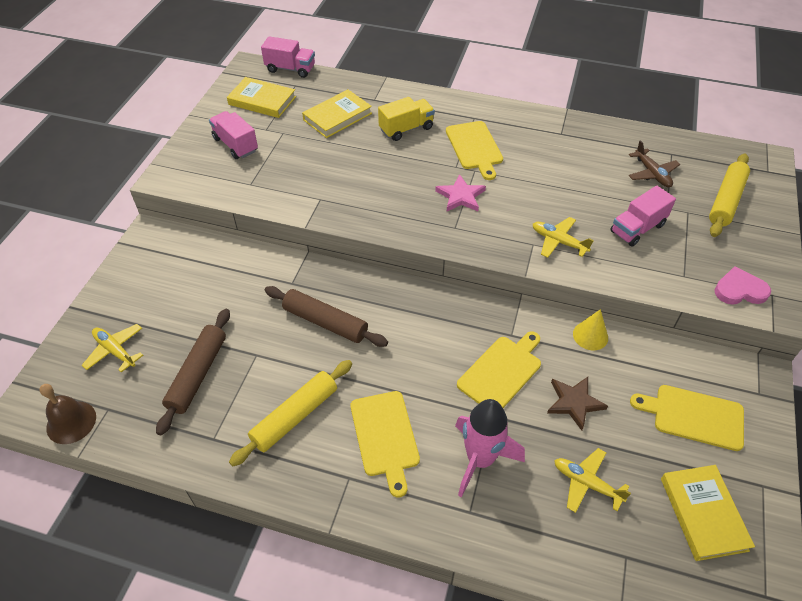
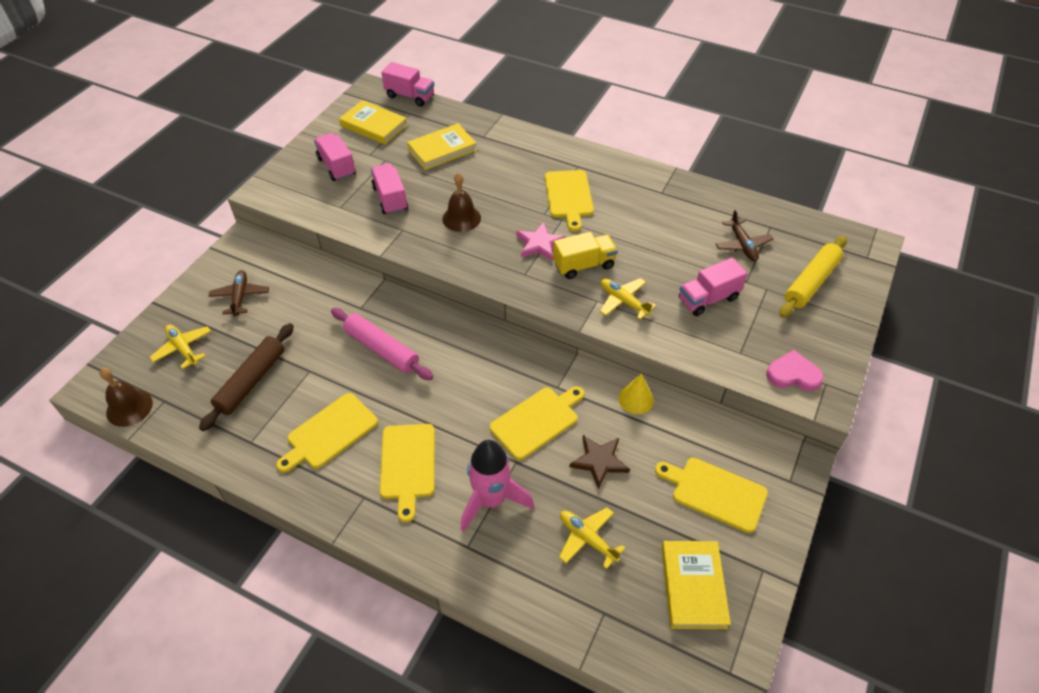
camera: 10 degrees right, 0 degrees up
yellow rolling pin [229,360,352,466] -> yellow cutting board [276,393,378,473]
brown rolling pin [265,286,388,347] -> pink rolling pin [331,308,433,380]
yellow truck [378,97,435,141] -> yellow truck moved to [553,232,618,279]
none -> brown plane [208,270,269,316]
none -> pink truck [371,163,408,215]
none -> brown bell [442,173,481,232]

